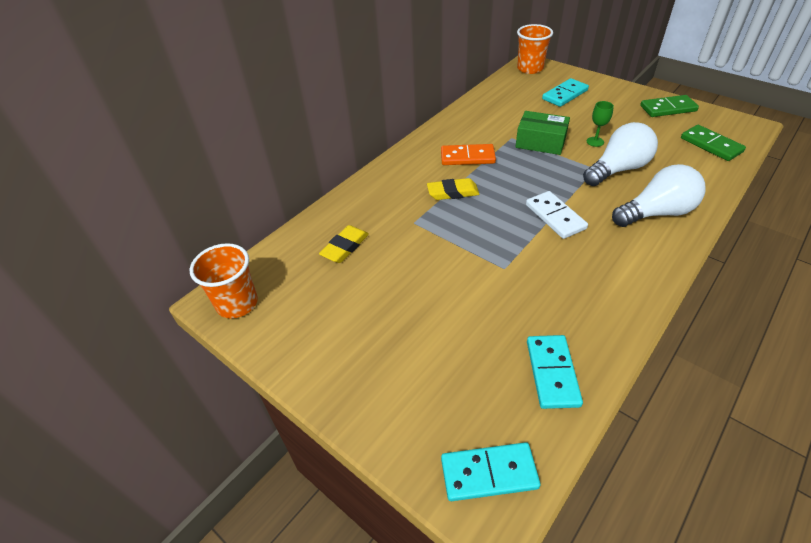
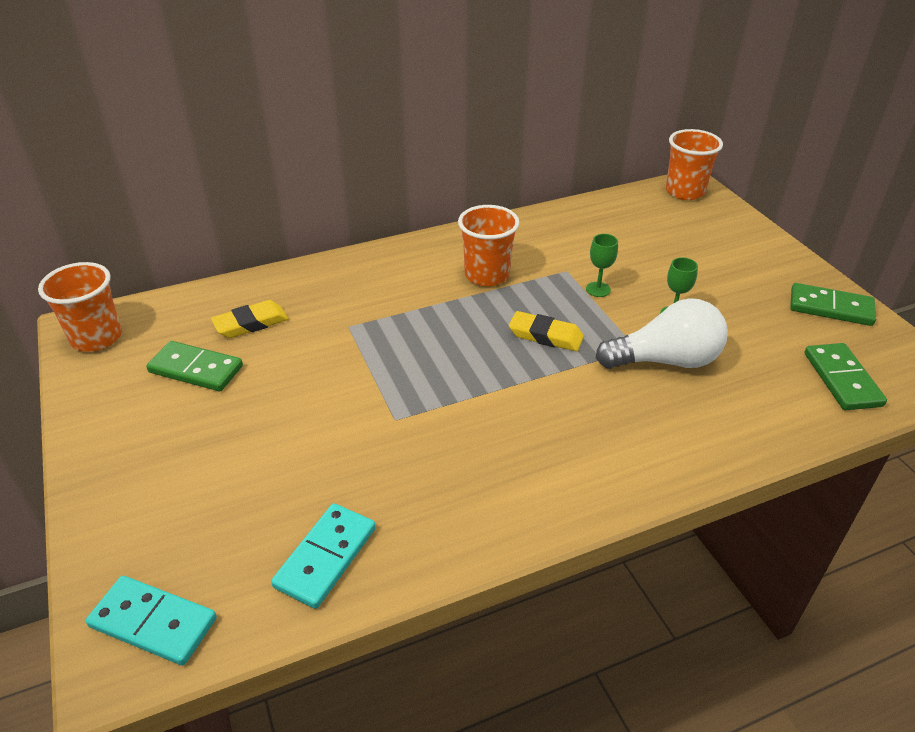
camera: 25 degrees right, 5 degrees down
yellow eraser [427,178,480,200] -> yellow eraser moved to [509,311,584,351]
orange domino [441,144,496,165] -> orange cup [458,205,520,286]
green box [515,111,570,155] -> green goblet [586,234,618,297]
white domino [526,191,588,239] -> none
turquoise domino [542,78,589,107] -> none
white light bulb [612,164,705,227] -> none
none -> green domino [146,341,243,391]

